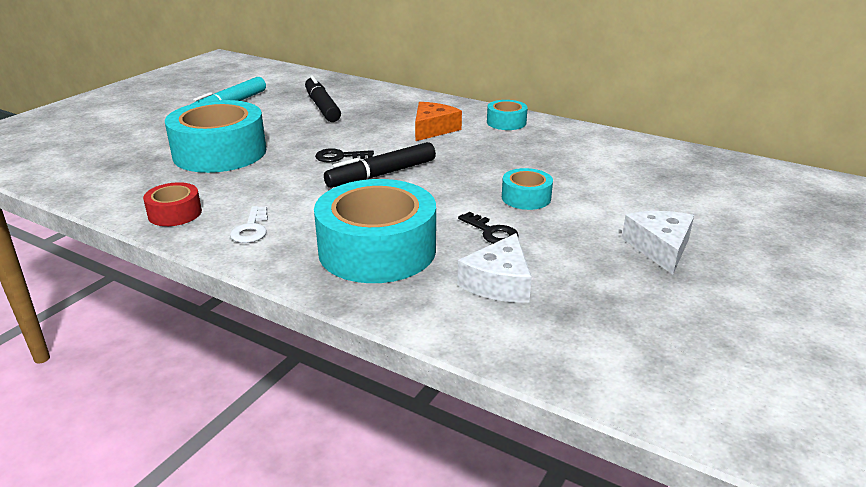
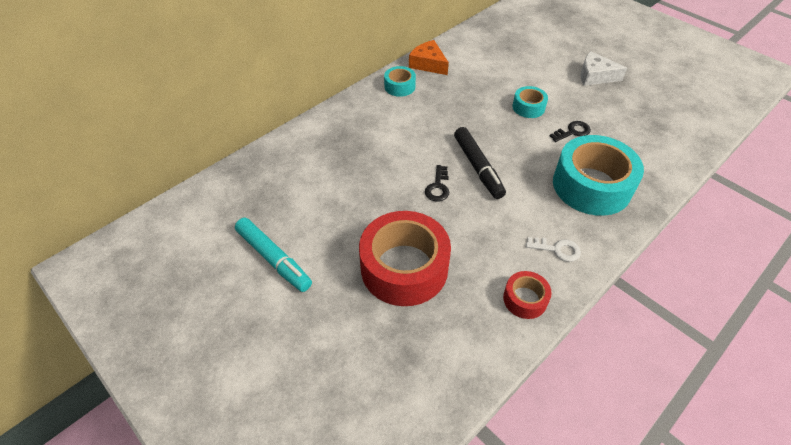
camera: 75 degrees left, 20 degrees up
turquoise tape [165,100,266,173] -> red tape [359,211,451,306]
black marker [305,75,341,122] -> none
orange cheese [415,102,462,141] -> orange cheese moved to [409,40,449,75]
white cheese [457,233,532,303] -> none

